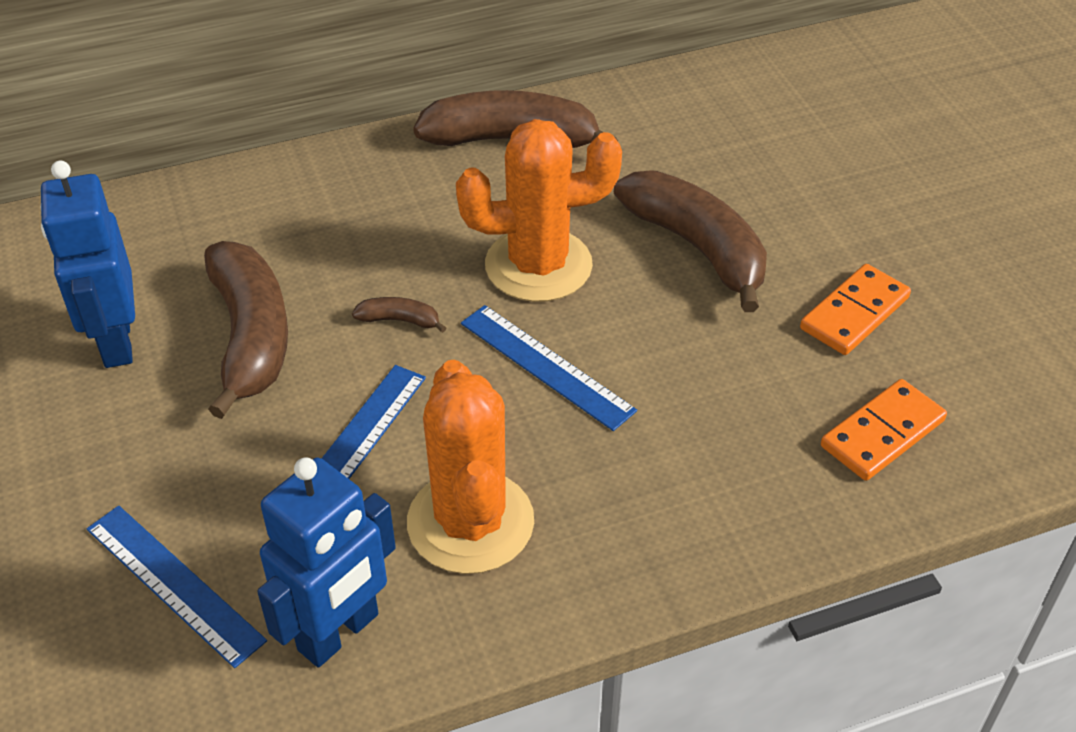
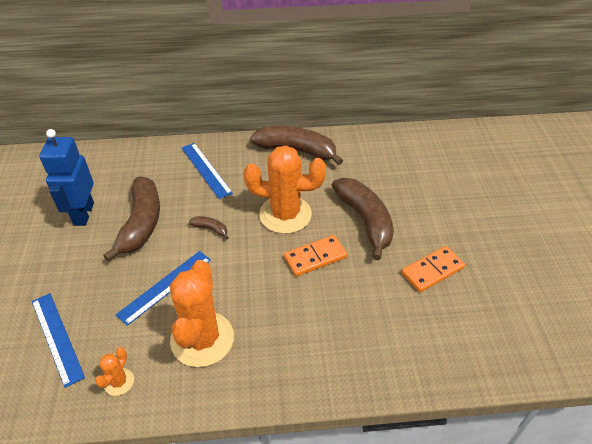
camera: 15 degrees right, 0 degrees up
blue robot [257,457,396,667] -> orange cactus [95,347,134,396]
blue ruler [461,305,637,431] -> blue ruler moved to [182,143,233,199]
orange domino [821,379,947,481] -> orange domino moved to [284,235,347,277]

